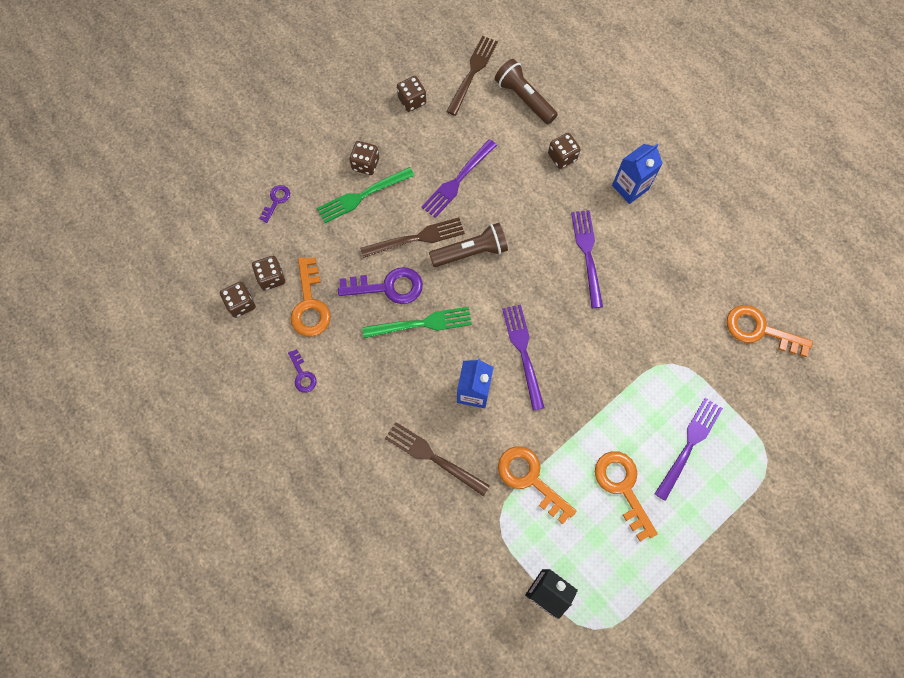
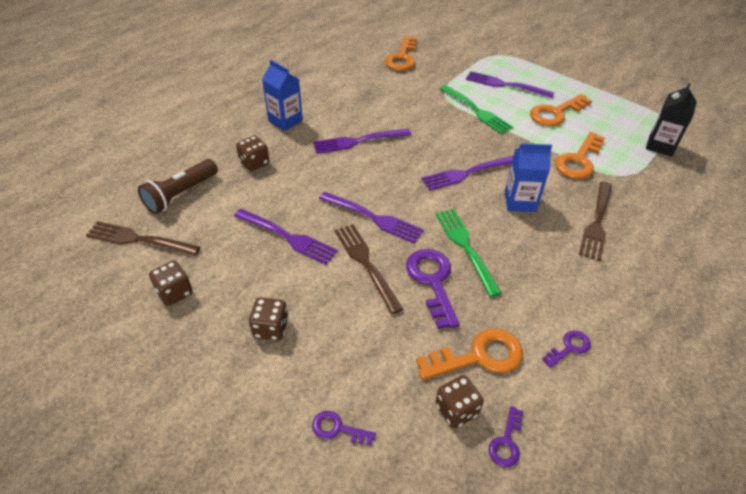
camera: 100 degrees left, 25 degrees down
brown dice [220,282,256,318] -> purple key [489,406,523,467]
green fork [317,167,415,223] -> green fork moved to [439,85,513,134]
brown flashlight [429,223,508,267] -> purple fork [319,192,424,244]

